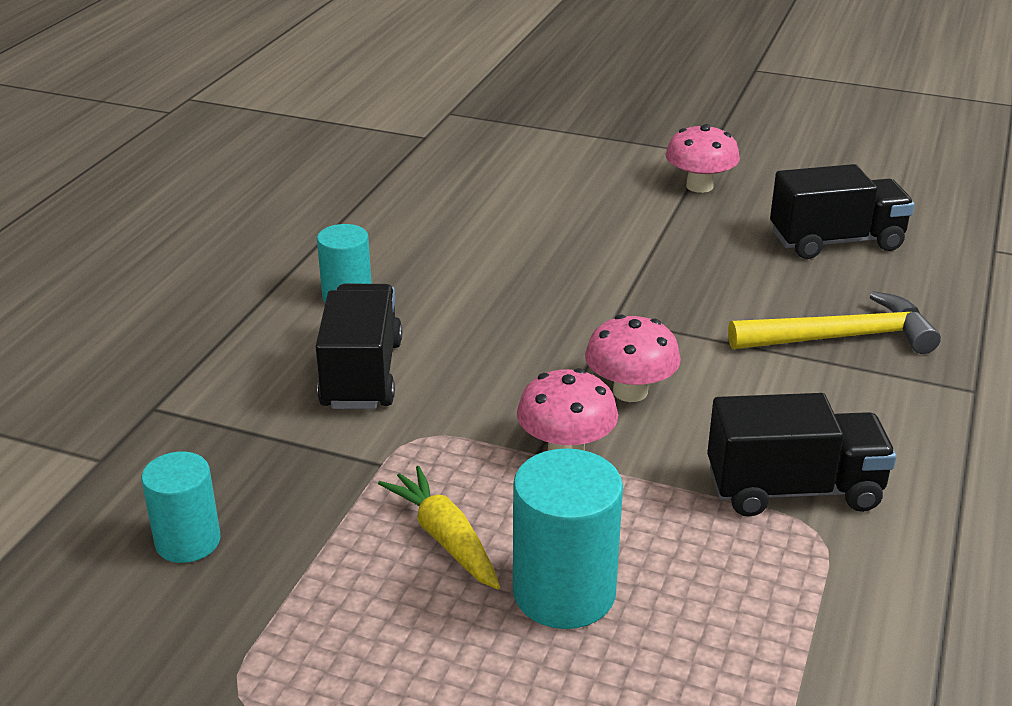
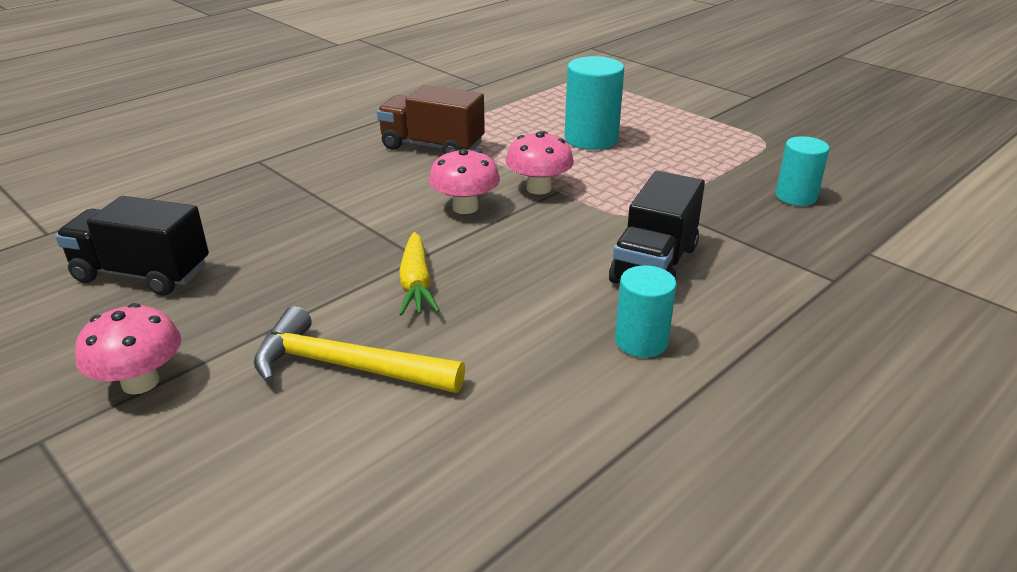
camera: 155 degrees left, 0 degrees up
yellow carrot [378,466,500,589] -> yellow carrot moved to [399,232,440,316]
black truck [707,393,897,517] -> brown truck [377,85,485,154]
yellow hammer [728,291,941,354] -> yellow hammer moved to [254,306,465,393]

